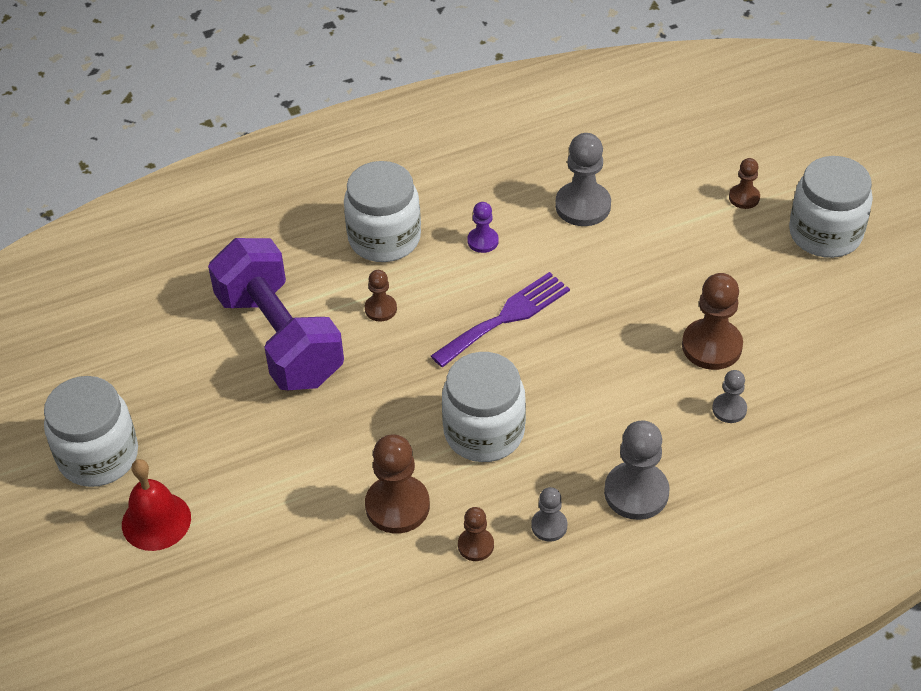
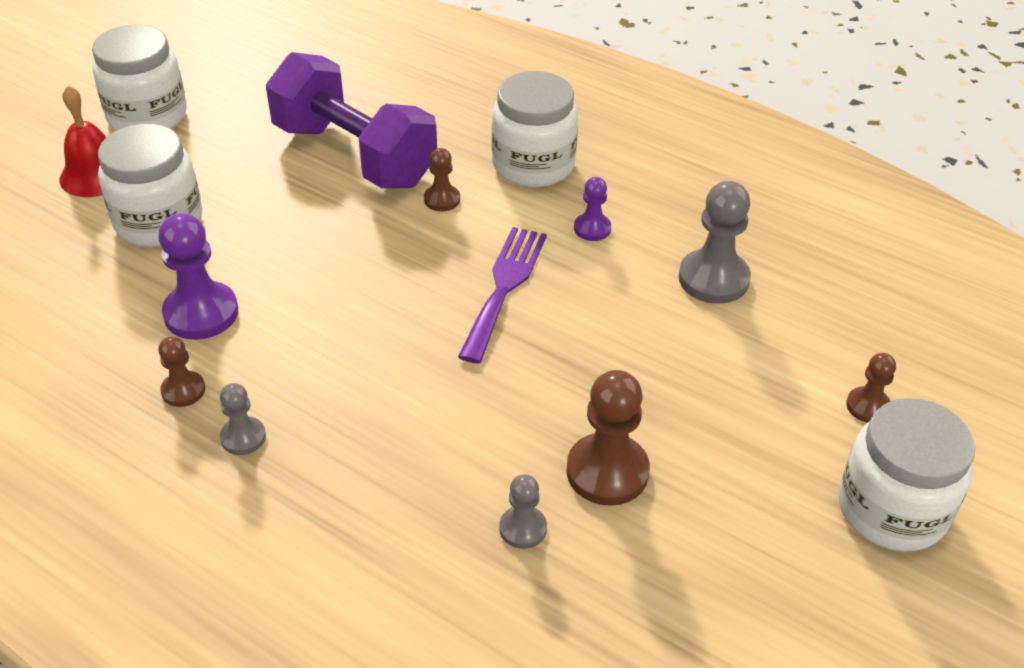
camera: 55 degrees right, 5 degrees down
purple dumbbell [208,238,344,390] -> purple dumbbell turned 75 degrees counterclockwise [266,52,437,188]
brown pawn [365,434,430,534] -> purple pawn [158,213,238,340]
purple fork [431,272,570,367] -> purple fork turned 90 degrees counterclockwise [458,227,547,363]
white jar [442,352,526,462] -> white jar moved to [98,124,202,247]
grey pawn [604,420,670,520] -> none

